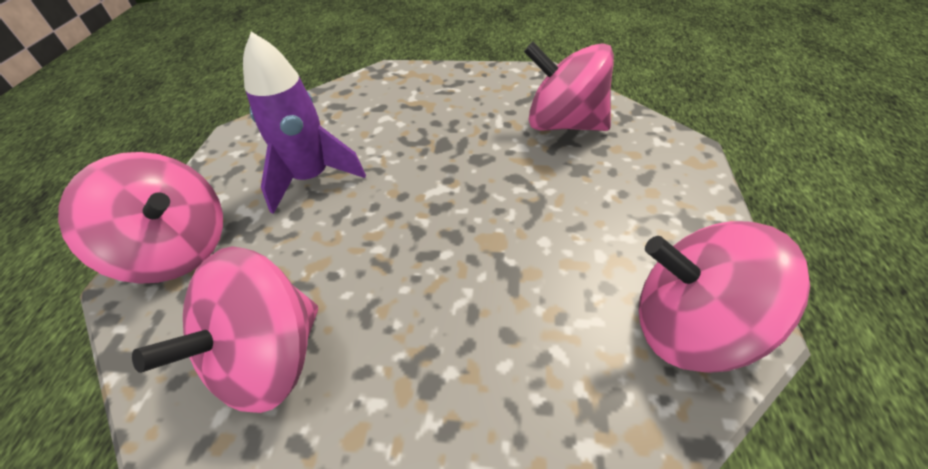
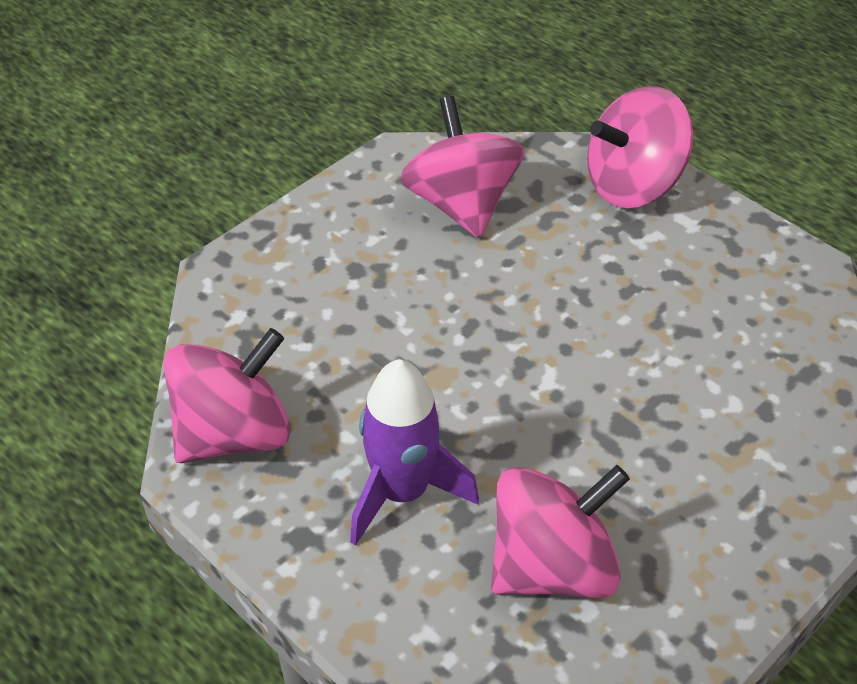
camera: 125 degrees right, 0 degrees up
purple rocket [243,32,366,214] -> purple rocket moved to [350,359,479,546]

